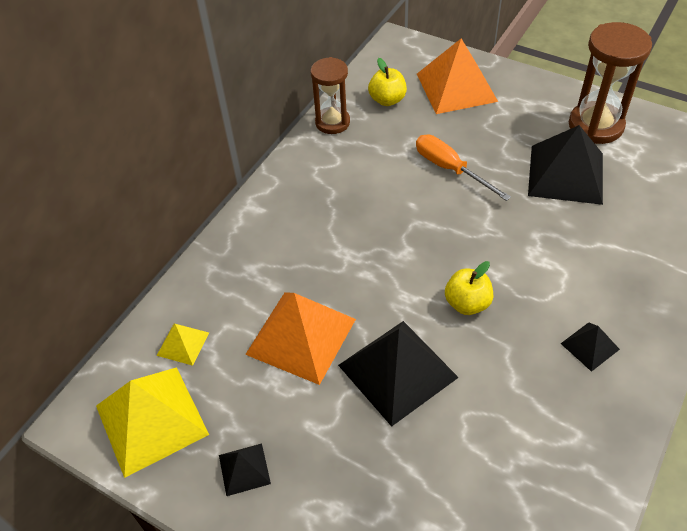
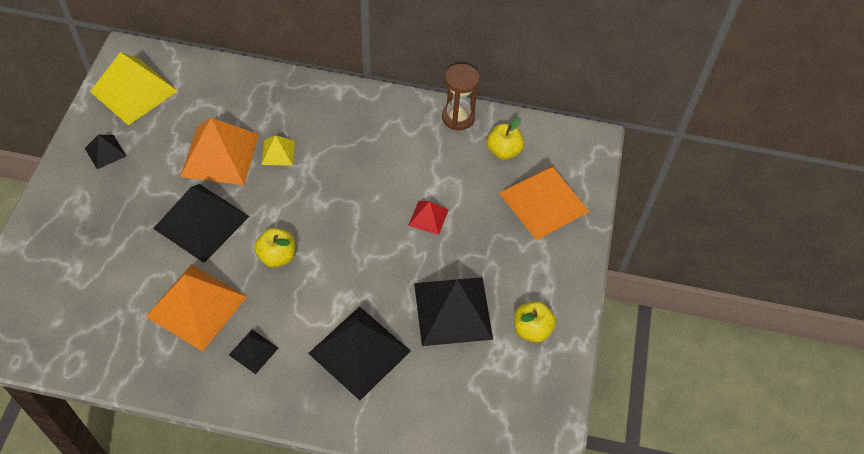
camera: 65 degrees right, 5 degrees up
yellow pyramid [157,323,209,366] -> yellow pyramid moved to [261,135,295,166]
orange screwdriver [416,135,511,201] -> red pyramid [408,201,449,235]
brown hourglass [569,22,652,144] -> yellow apple [514,301,556,343]
none -> orange pyramid [146,264,247,352]
none -> black pyramid [308,307,411,400]

